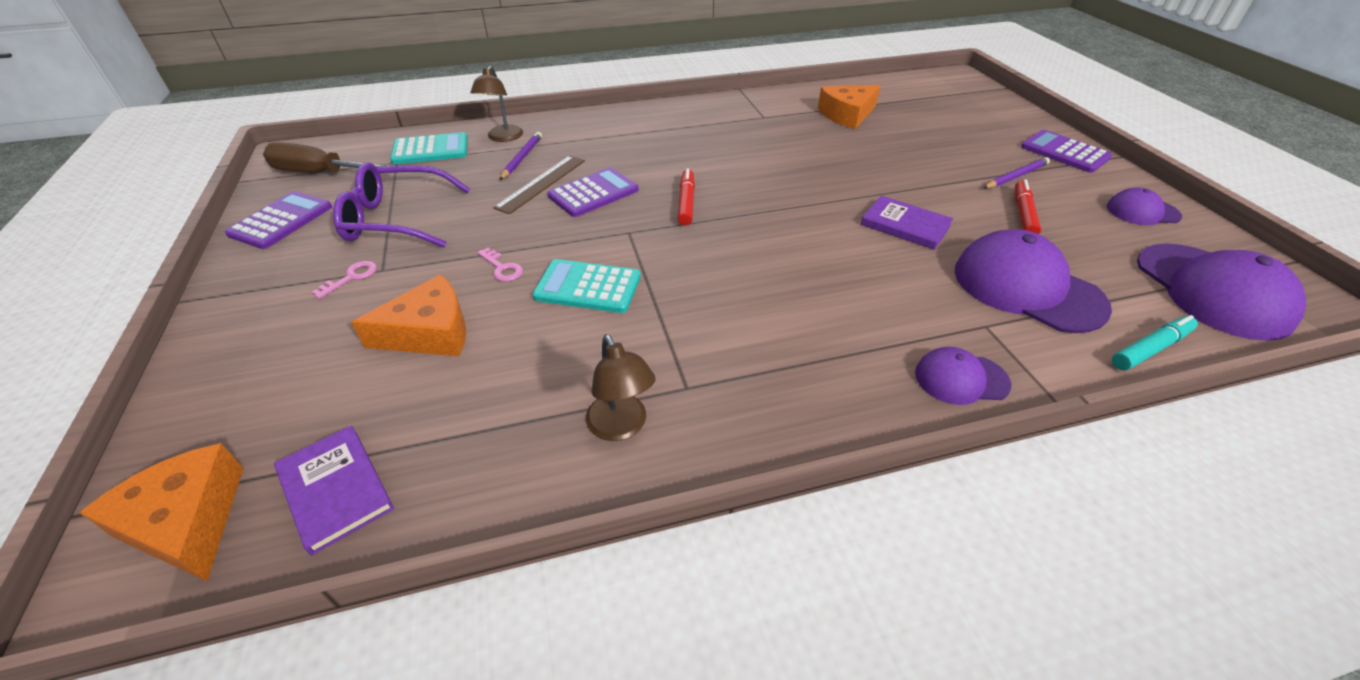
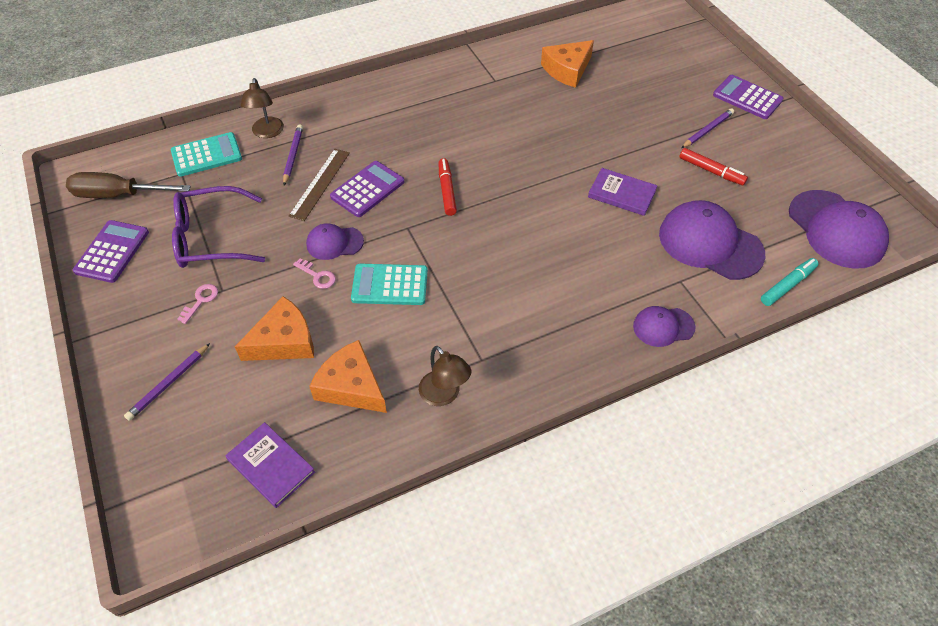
camera: 10 degrees left, 10 degrees up
orange cheese [79,443,244,581] -> orange cheese moved to [309,340,387,413]
red marker [1015,179,1041,234] -> red marker turned 120 degrees clockwise [679,148,748,185]
purple cap [1107,187,1182,225] -> purple cap moved to [306,223,364,260]
none -> purple pencil [124,343,210,421]

